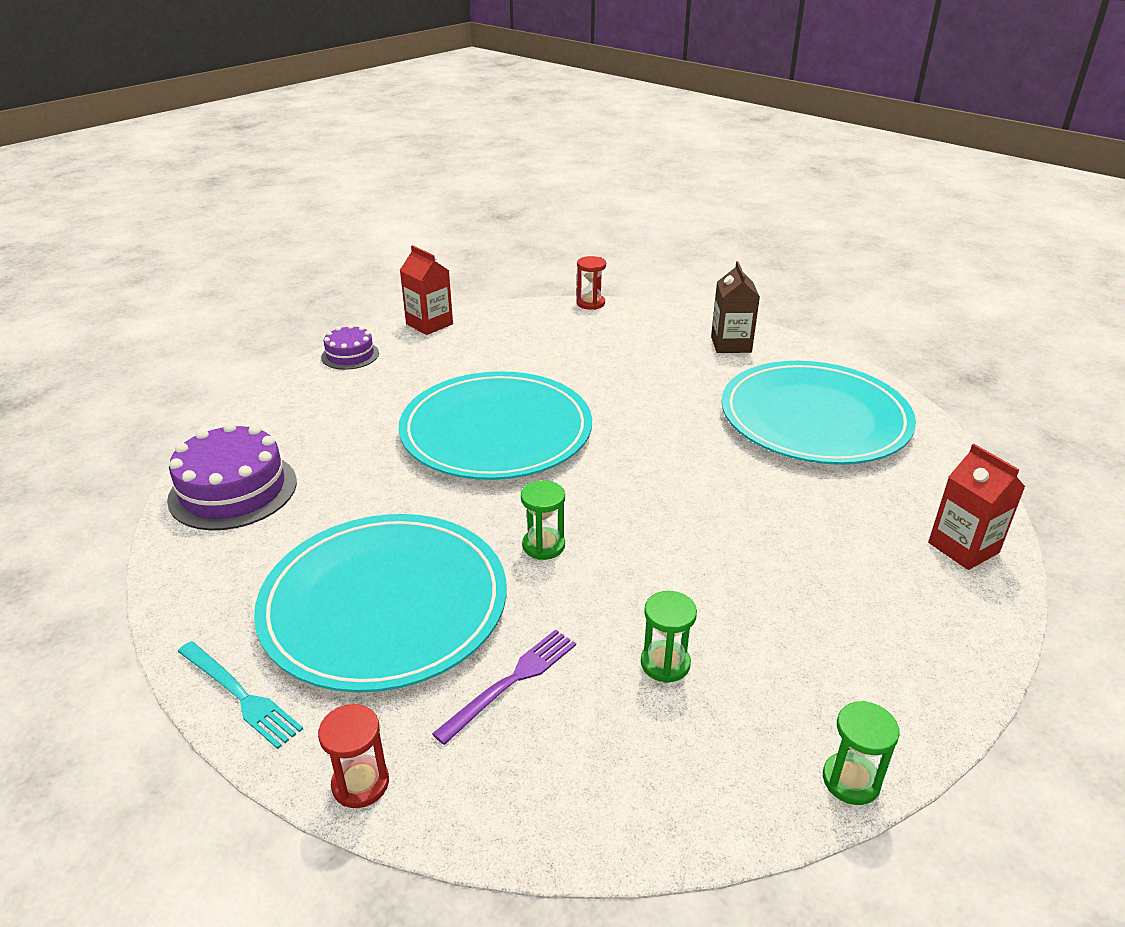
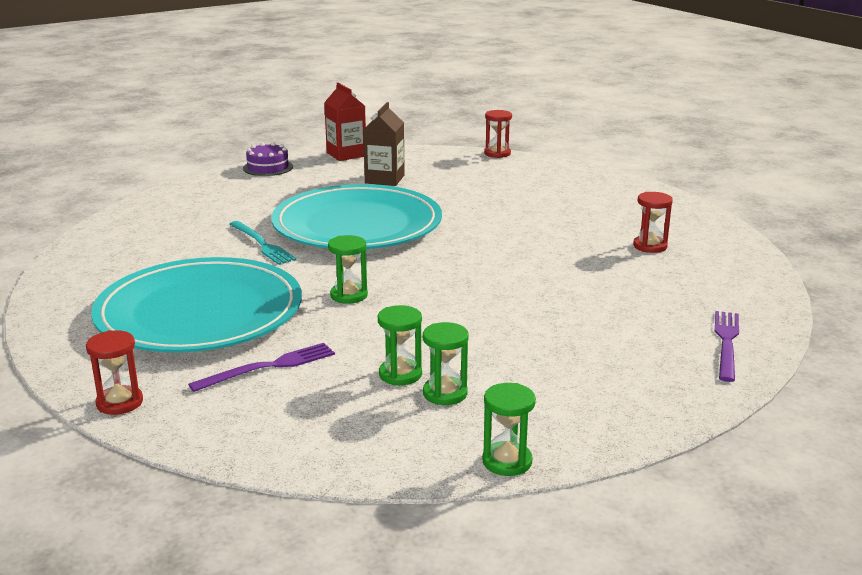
camera: 15 degrees right, 10 degrees down
purple cake [167,423,297,530] -> none
turquoise fork [178,641,303,749] -> turquoise fork moved to [229,221,296,265]
brown carton [711,261,760,353] -> brown carton moved to [363,102,405,186]
turquoise plate [721,361,916,465] -> red hourglass [633,192,673,253]
red carton [928,444,1025,570] -> purple fork [715,311,739,382]
none -> green hourglass [423,322,469,405]

